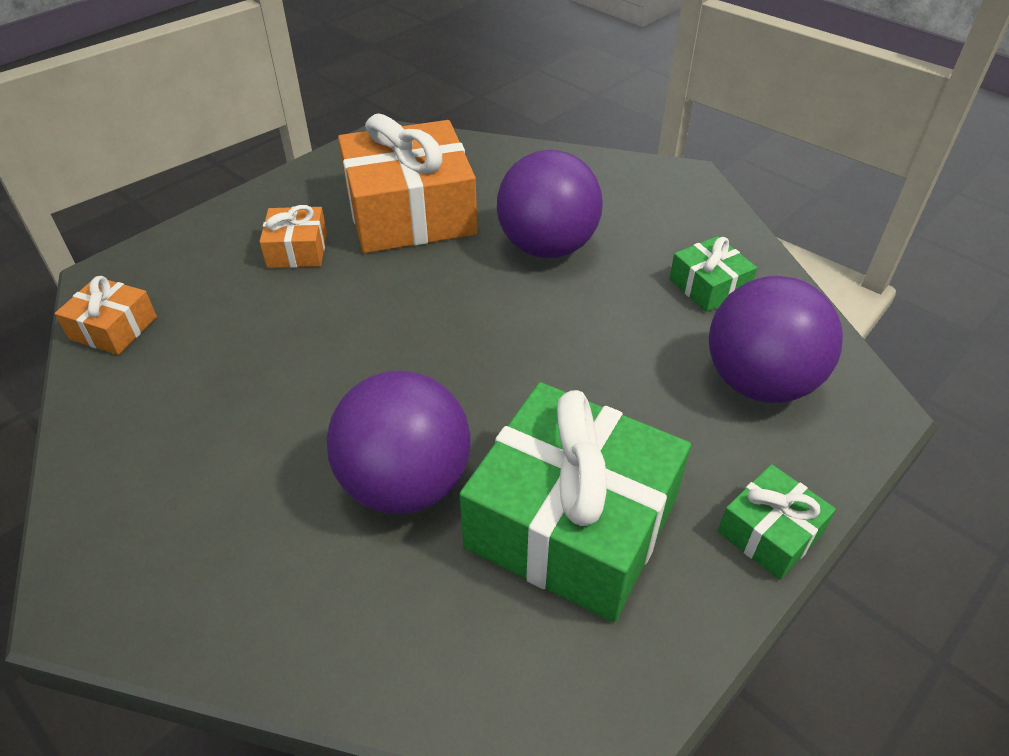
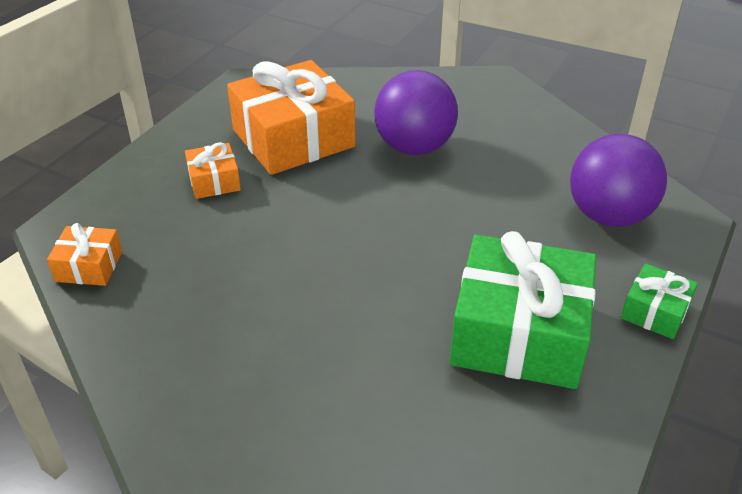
camera: 15 degrees left, 5 degrees down
purple ball [326,371,471,514] -> none
green gift [669,236,757,312] -> none

